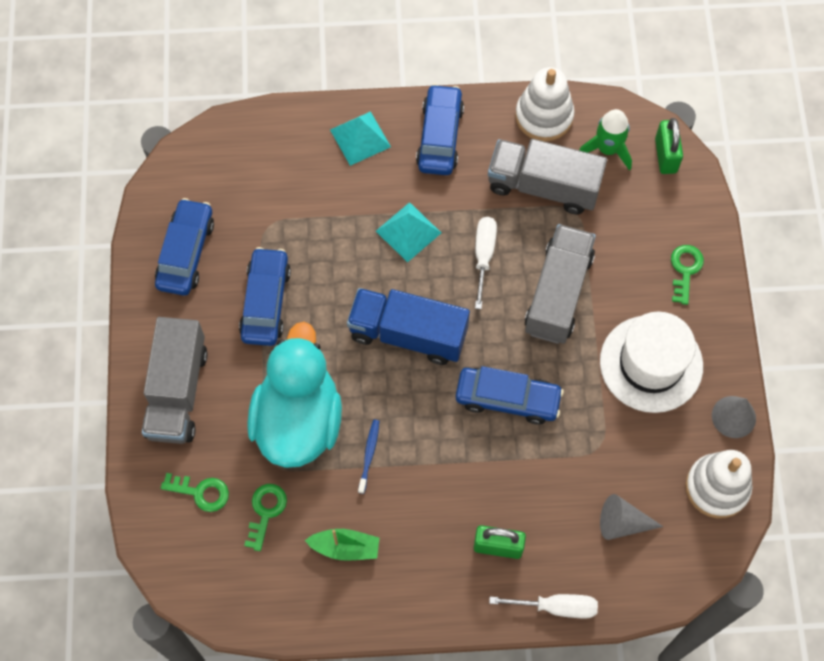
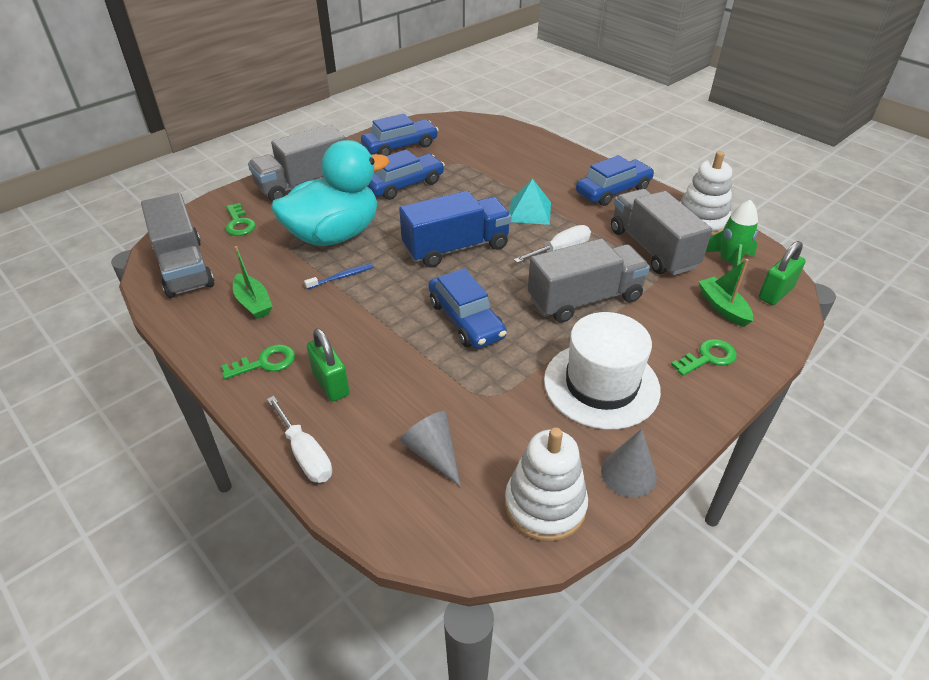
camera: 50 degrees right, 25 degrees down
green key [244,484,287,551] -> green key moved to [221,344,295,379]
turquoise pyramid [330,111,391,166] -> none
blue truck [347,288,470,365] -> blue truck turned 90 degrees clockwise [399,191,511,268]
none -> grey truck [141,193,215,298]
none -> green boat [698,259,753,327]

